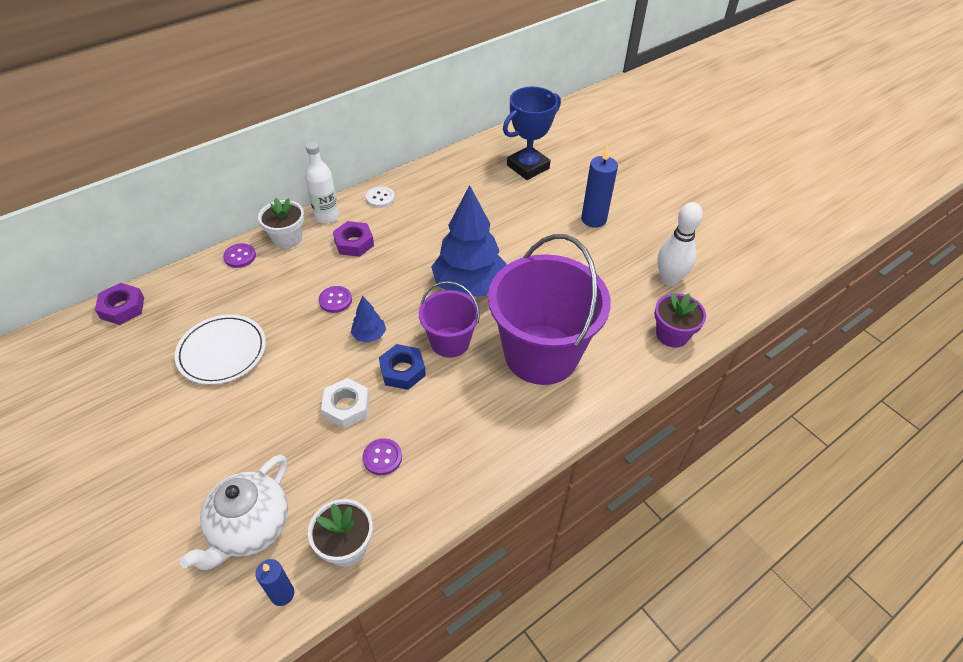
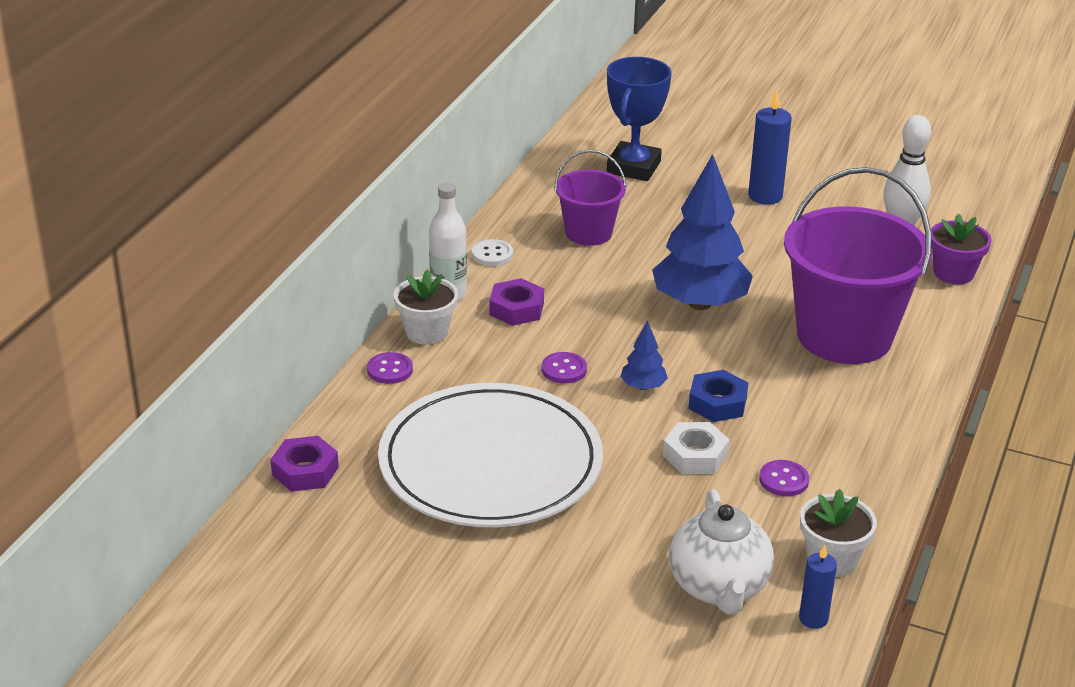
camera: 30 degrees left, 15 degrees down
white plate [175,314,266,385] -> white plate [378,383,603,527], size x1.82
purple bucket [419,281,480,358] -> purple bucket moved to [554,150,627,246]

